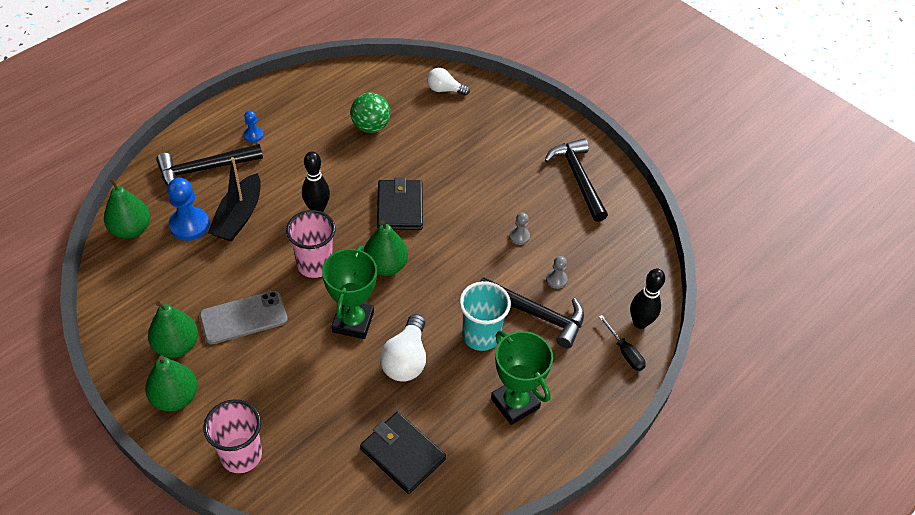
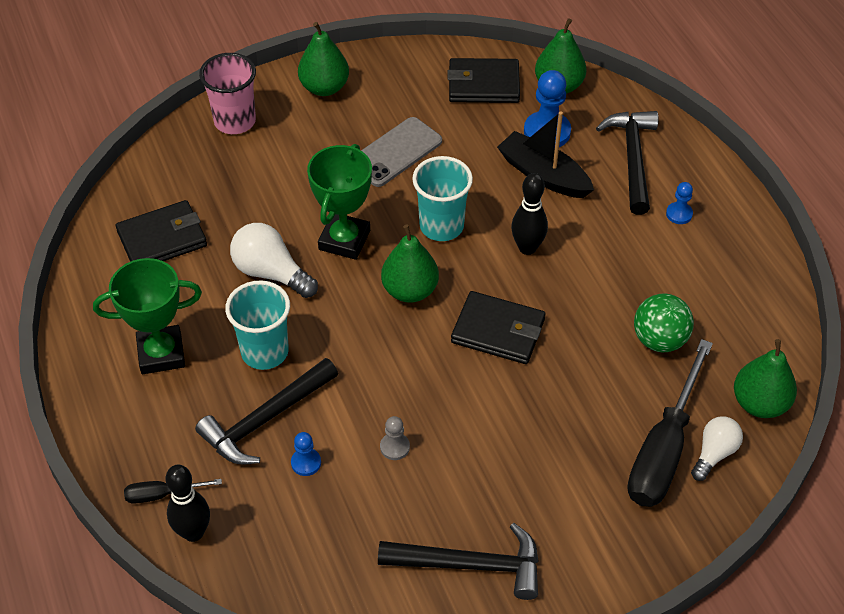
camera: 115 degrees right, 0 degrees up
green pear [148,301,198,358] -> green pear moved to [734,339,797,418]
grey phone [199,290,288,344] -> grey phone turned 45 degrees clockwise [361,117,442,187]
pink cup [286,210,336,278] -> turquoise cup [412,156,473,241]
green trophy [322,246,377,339] -> green trophy turned 75 degrees clockwise [307,144,372,260]
grey pawn [546,256,568,289] -> blue pawn [291,432,321,476]
none -> black wallet [447,58,520,103]
none -> black screwdriver [627,339,713,507]

